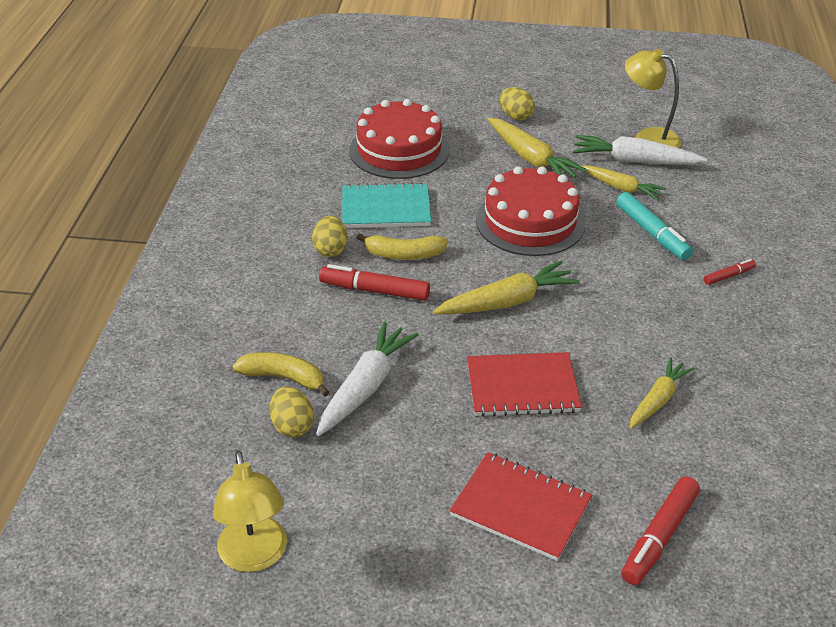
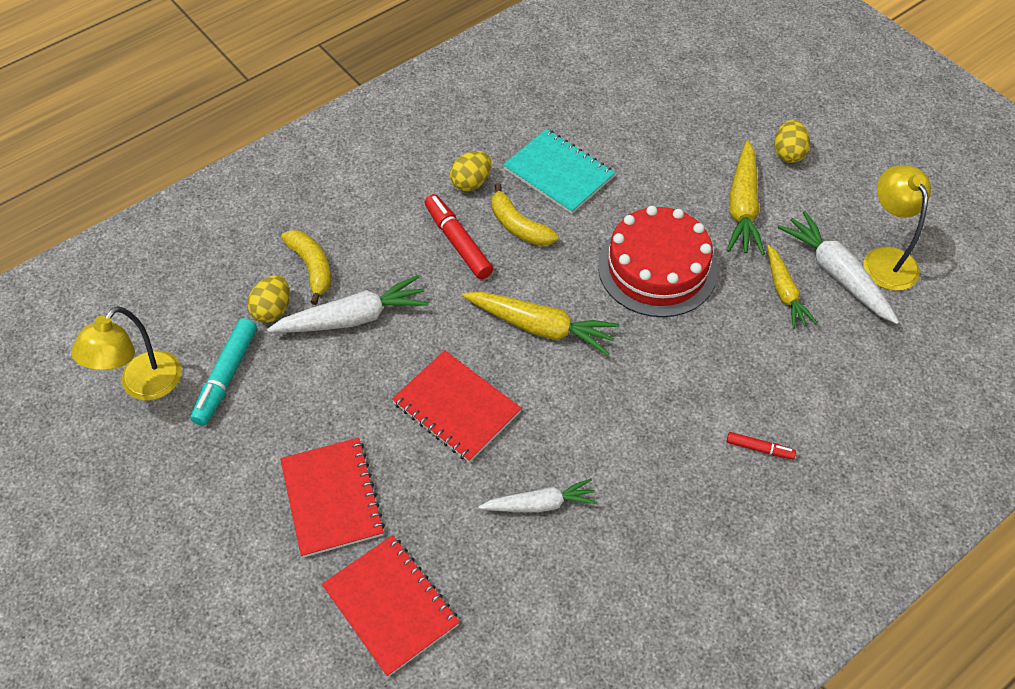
camera: 45 degrees right, 15 degrees up
red cake [349,99,449,179] -> none
turquoise marker [616,192,693,260] -> turquoise marker moved to [190,318,257,426]
red marker [621,476,700,585] -> red notebook [322,535,460,677]
yellow carrot [629,357,695,429] -> white carrot [478,478,597,512]

